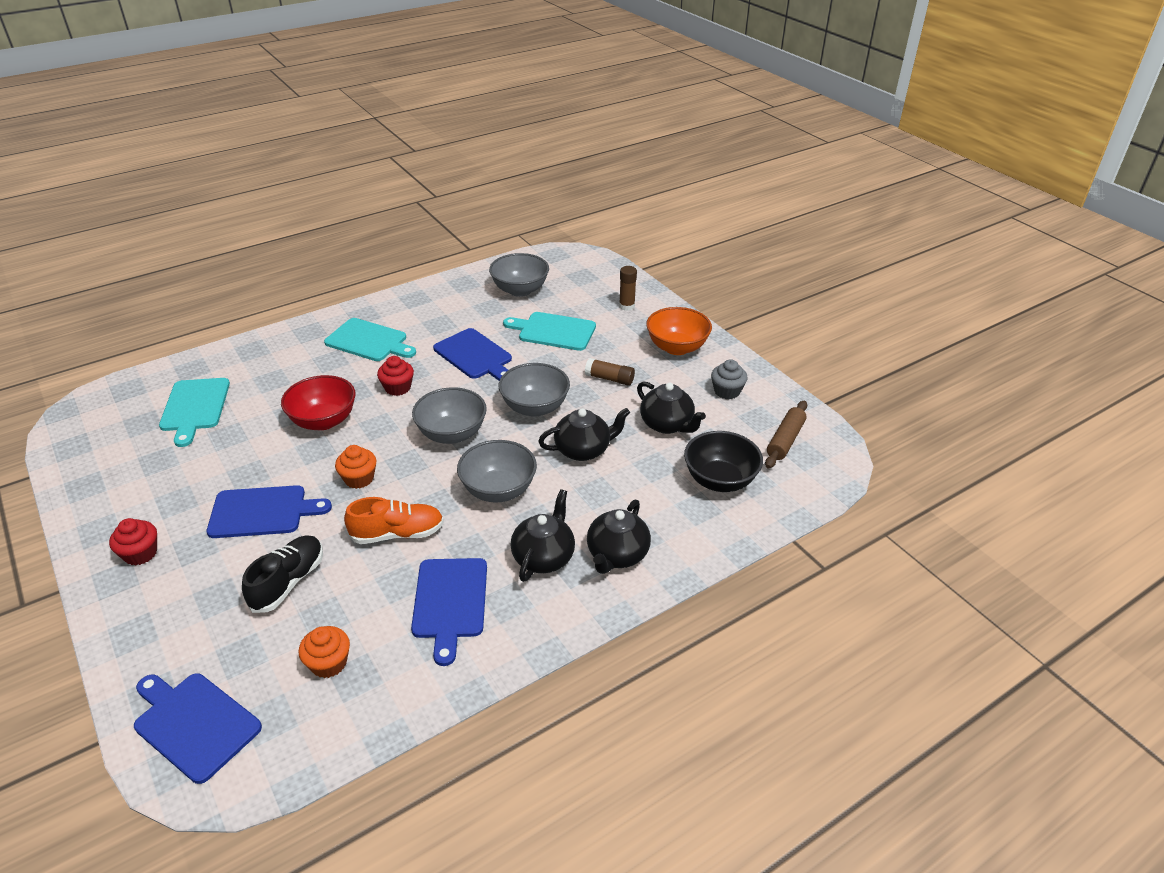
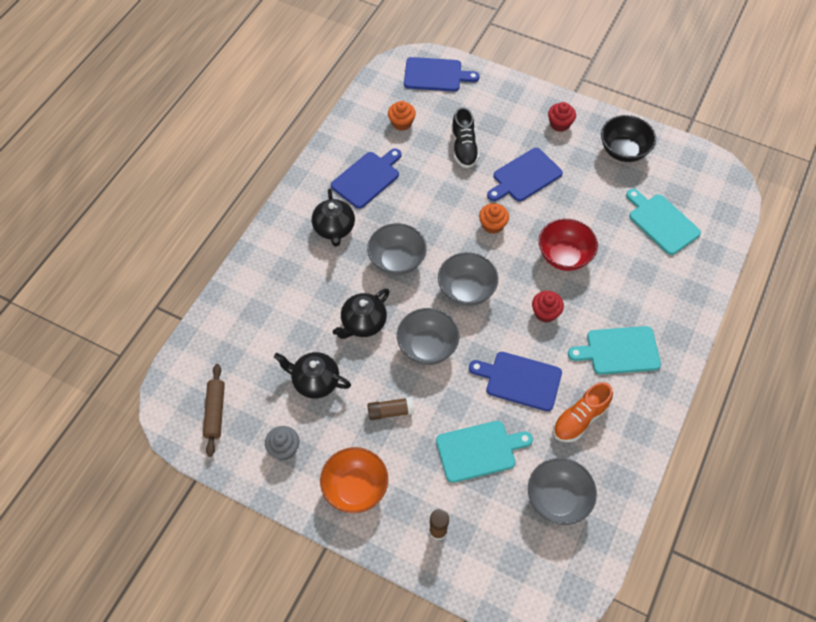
camera: 150 degrees right, 20 degrees up
orange shoe [344,497,444,544] -> orange shoe moved to [553,382,613,442]
blue cutting board [411,558,487,666] -> blue cutting board turned 75 degrees clockwise [331,149,402,209]
black teapot [587,500,651,574] -> none
black bowl [684,431,763,492] -> black bowl moved to [601,115,656,162]

